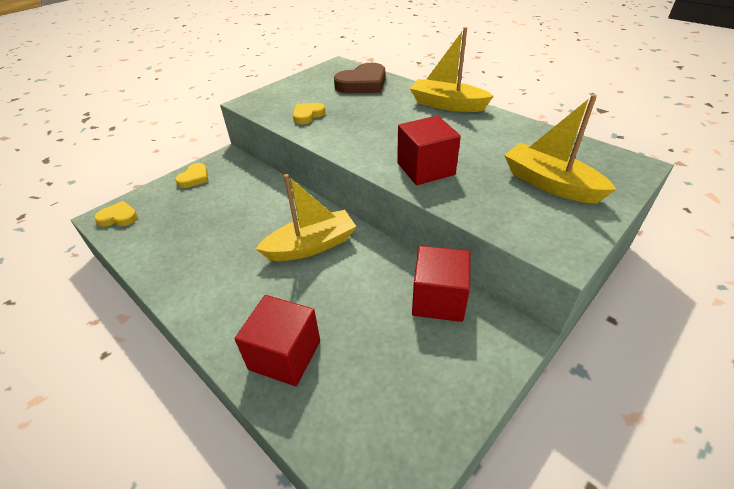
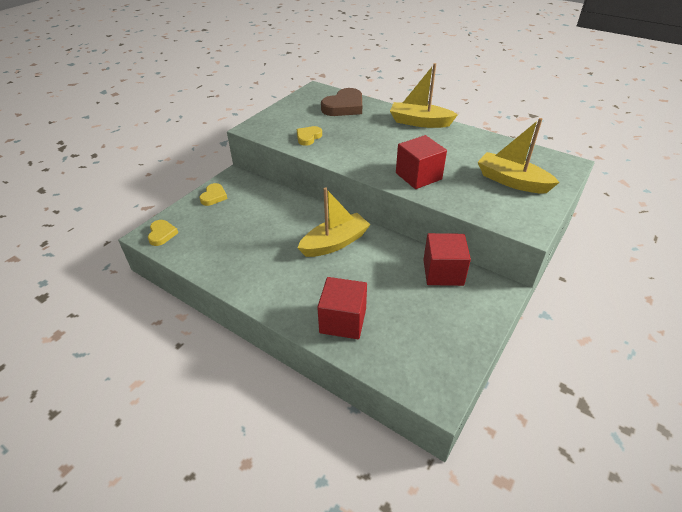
camera: 10 degrees left, 0 degrees up
yellow heart [94,201,138,227] -> yellow heart turned 90 degrees clockwise [148,220,178,246]

